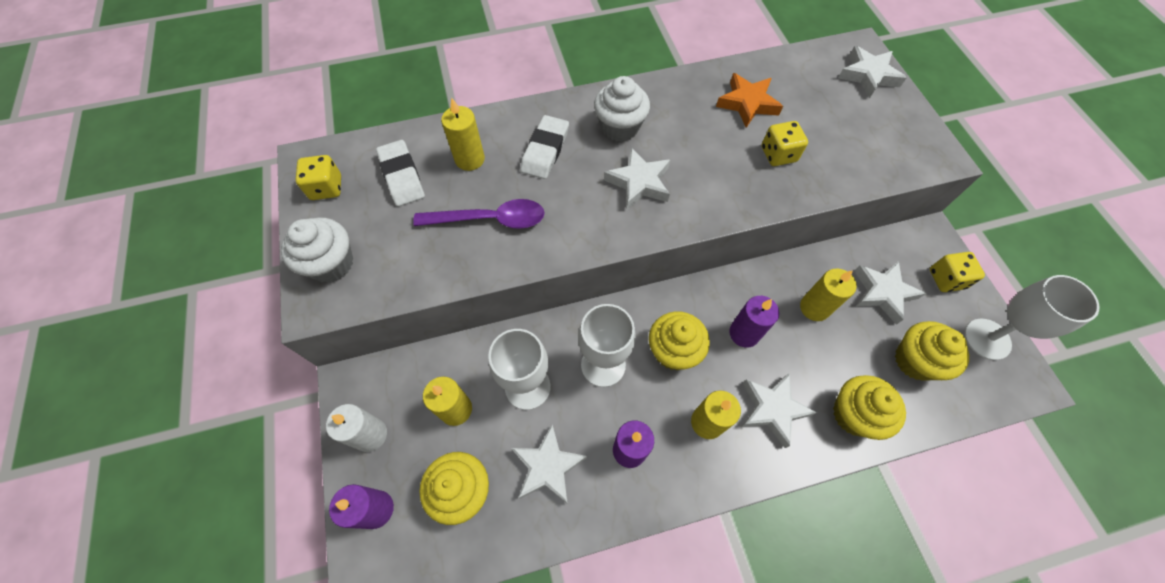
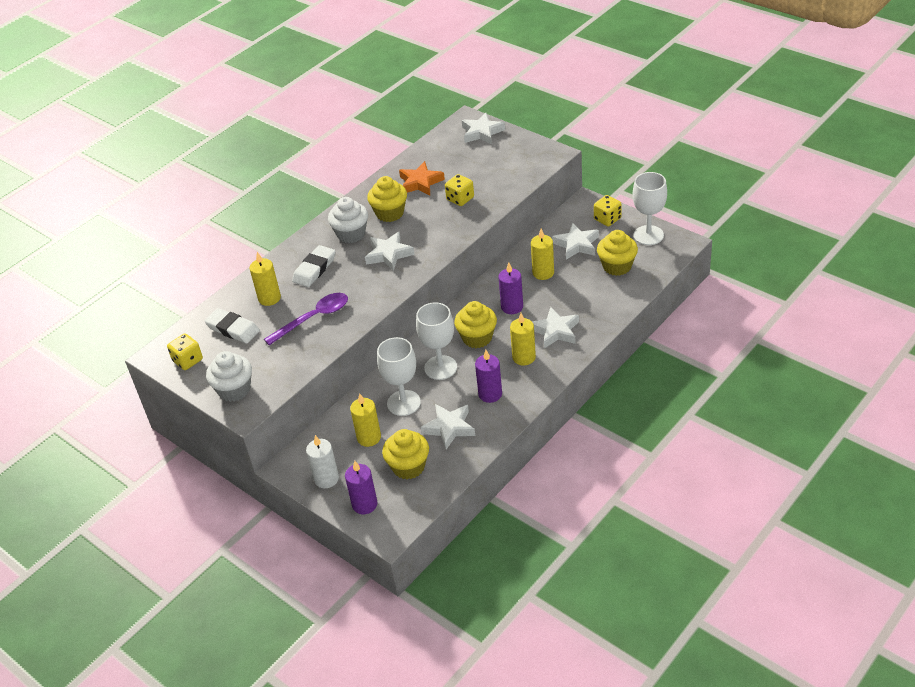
camera: 30 degrees left, 20 degrees down
white eraser [520,115,569,179] -> white eraser turned 45 degrees clockwise [292,245,335,287]
yellow cupcake [833,375,906,440] -> yellow cupcake moved to [367,176,407,222]

